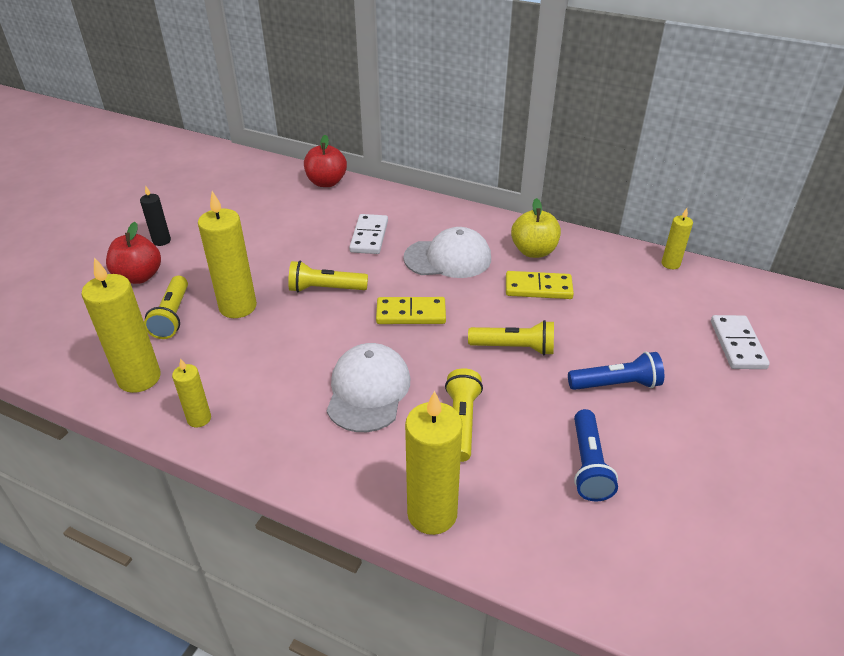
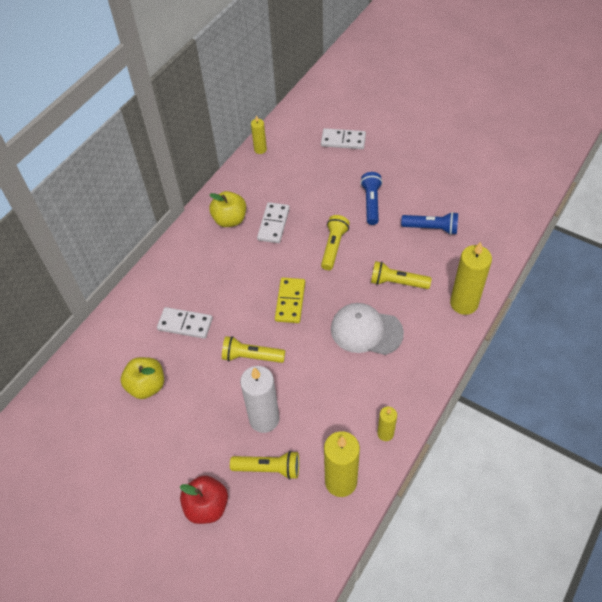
camera: 80 degrees left, 15 degrees up
black candle [140,186,171,246] -> none
yellow candle [198,191,257,318] -> white candle [240,366,279,433]
yellow flashlight [288,261,368,292] -> yellow flashlight turned 90 degrees clockwise [222,336,285,363]
red apple [304,135,347,187] -> none
white cap [403,227,491,278] -> none
yellow domino [506,271,574,299] -> white domino [257,202,290,243]
none -> yellow apple [121,357,164,399]

